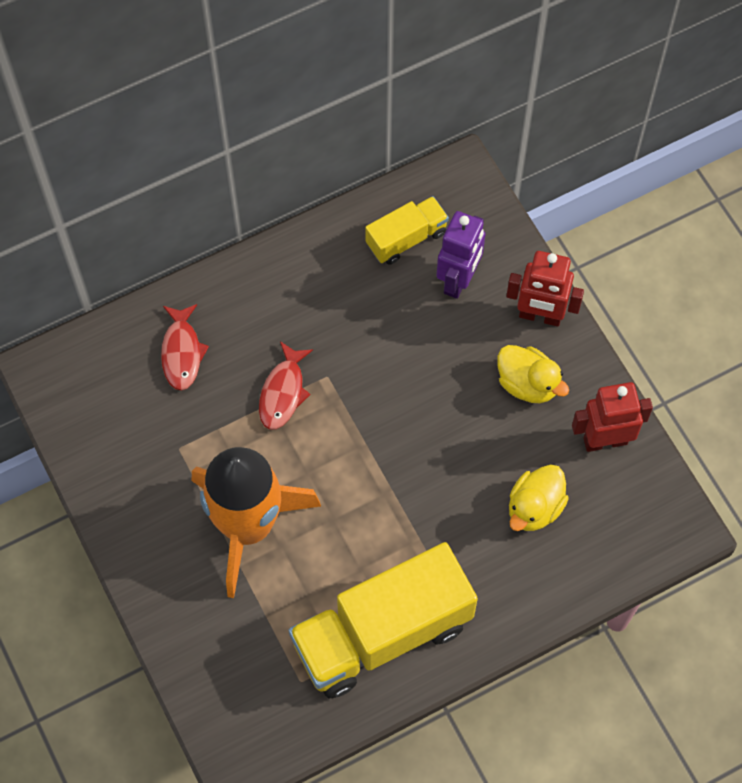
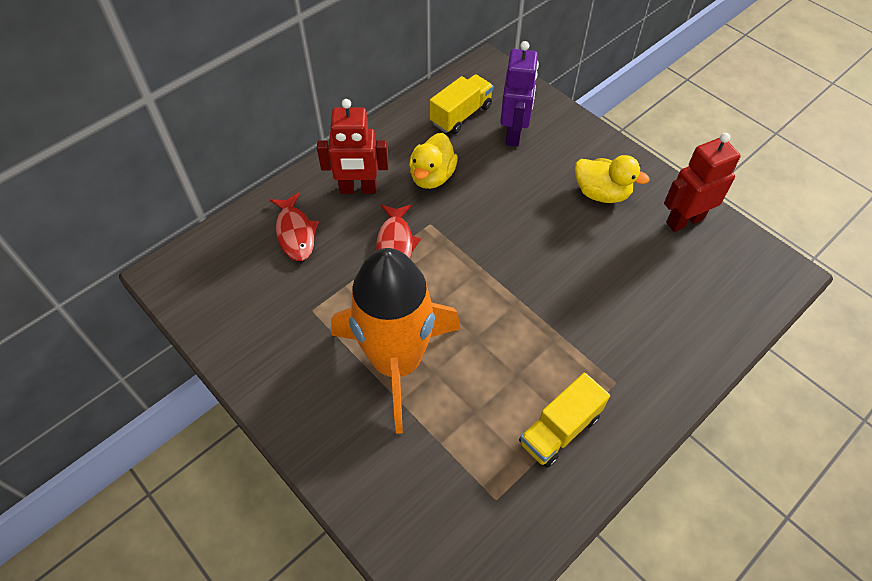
camera: 15 degrees left, 10 degrees down
yellow truck [289,542,478,699] -> yellow truck [519,373,610,468], size x0.50
red robot [506,251,584,327] -> red robot moved to [317,99,388,194]
yellow duck [509,465,569,531] -> yellow duck moved to [409,133,458,189]

